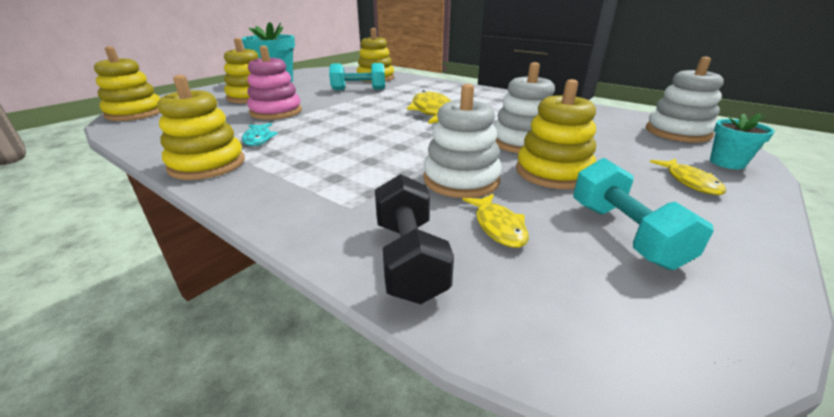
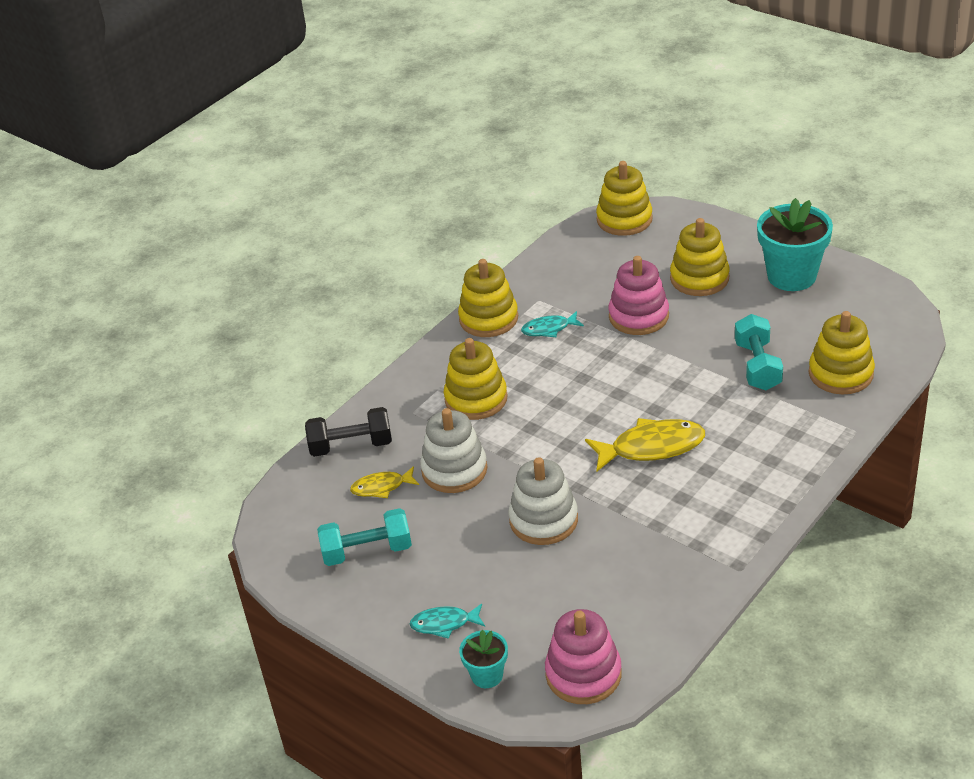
camera: 95 degrees right, 10 degrees up
yellow stacking toy [516,79,596,189] -> yellow stacking toy moved to [443,338,508,420]
white stacking toy [646,57,724,143] -> pink stacking toy [545,609,622,704]
yellow fish [650,159,726,195] -> turquoise fish [409,604,485,639]

